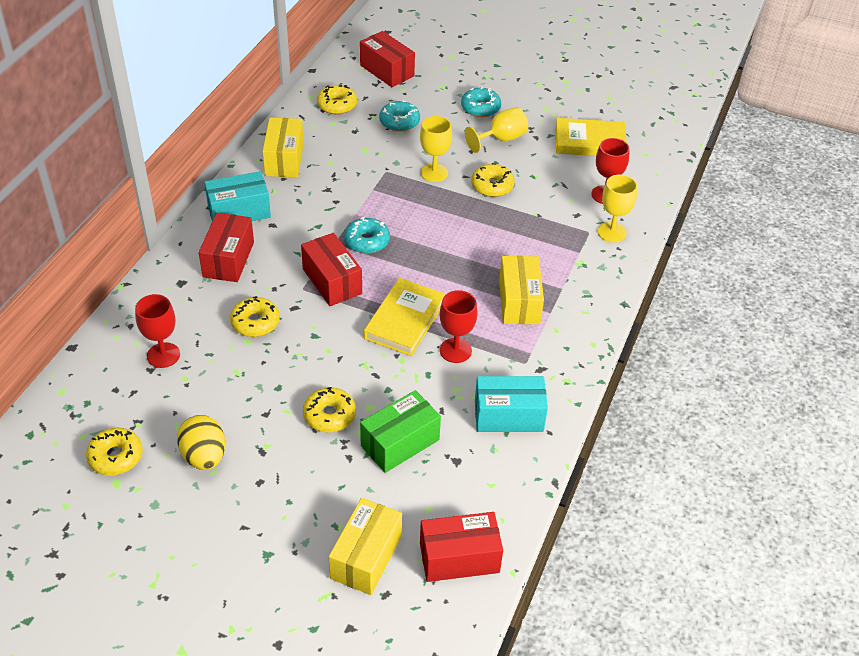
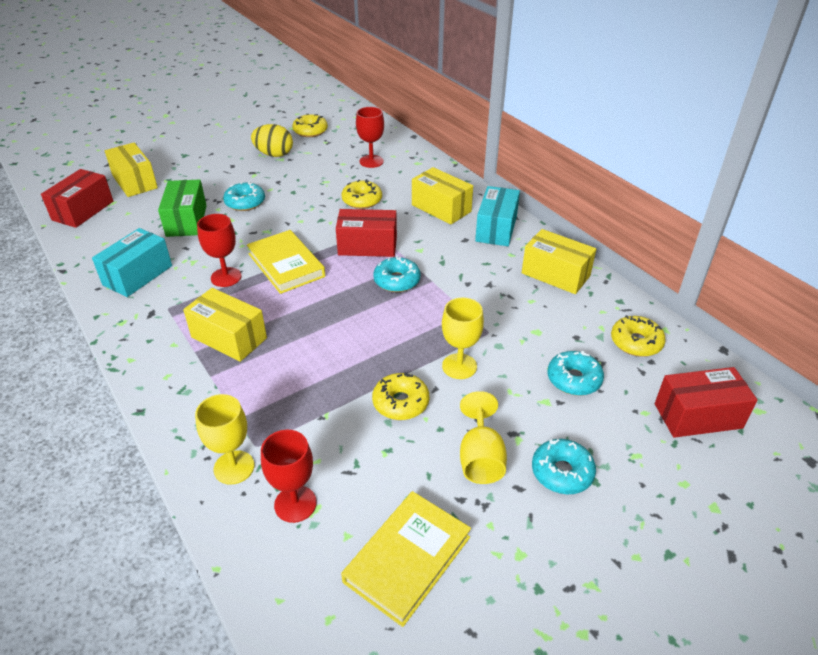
camera: 125 degrees right, 5 degrees down
red box [199,213,254,282] -> yellow box [412,167,473,225]
yellow donut [303,387,356,432] -> turquoise donut [223,181,265,211]

